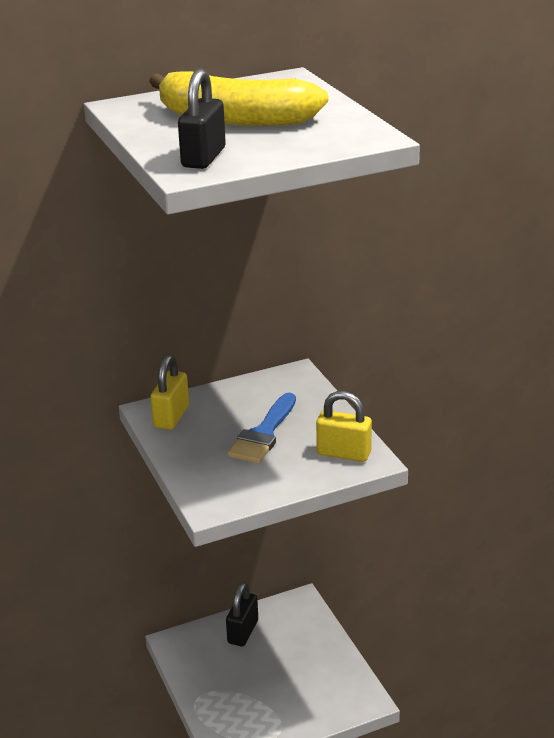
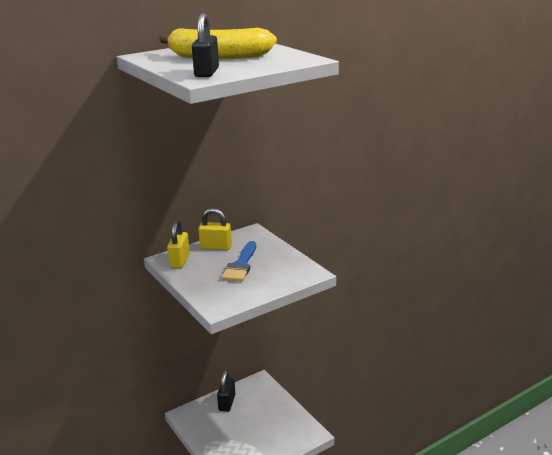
camera: 10 degrees left, 5 degrees down
yellow padlock [316,391,372,462] -> yellow padlock moved to [198,208,232,250]

